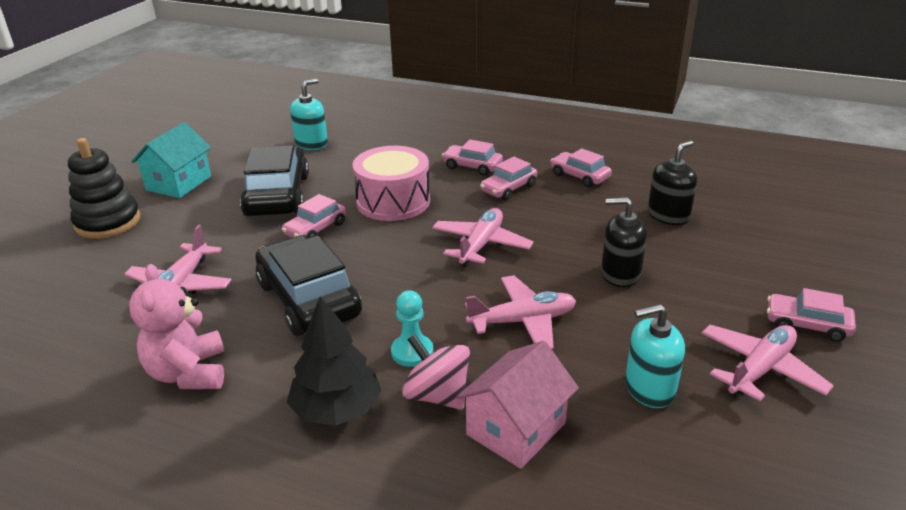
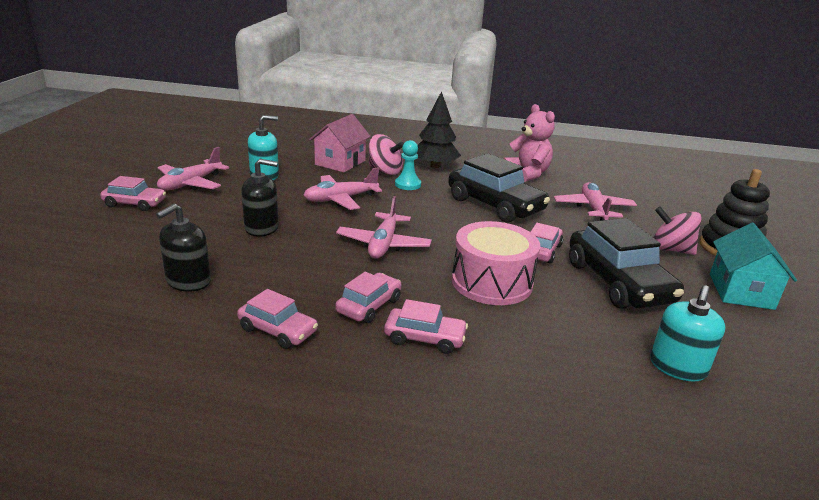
camera: 165 degrees right, 5 degrees down
none -> pink spinning top [653,206,702,255]

